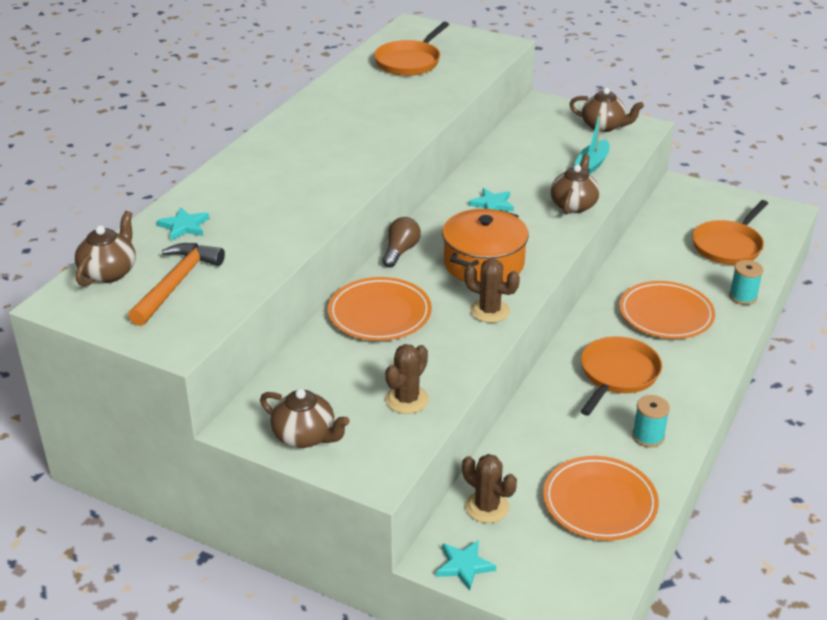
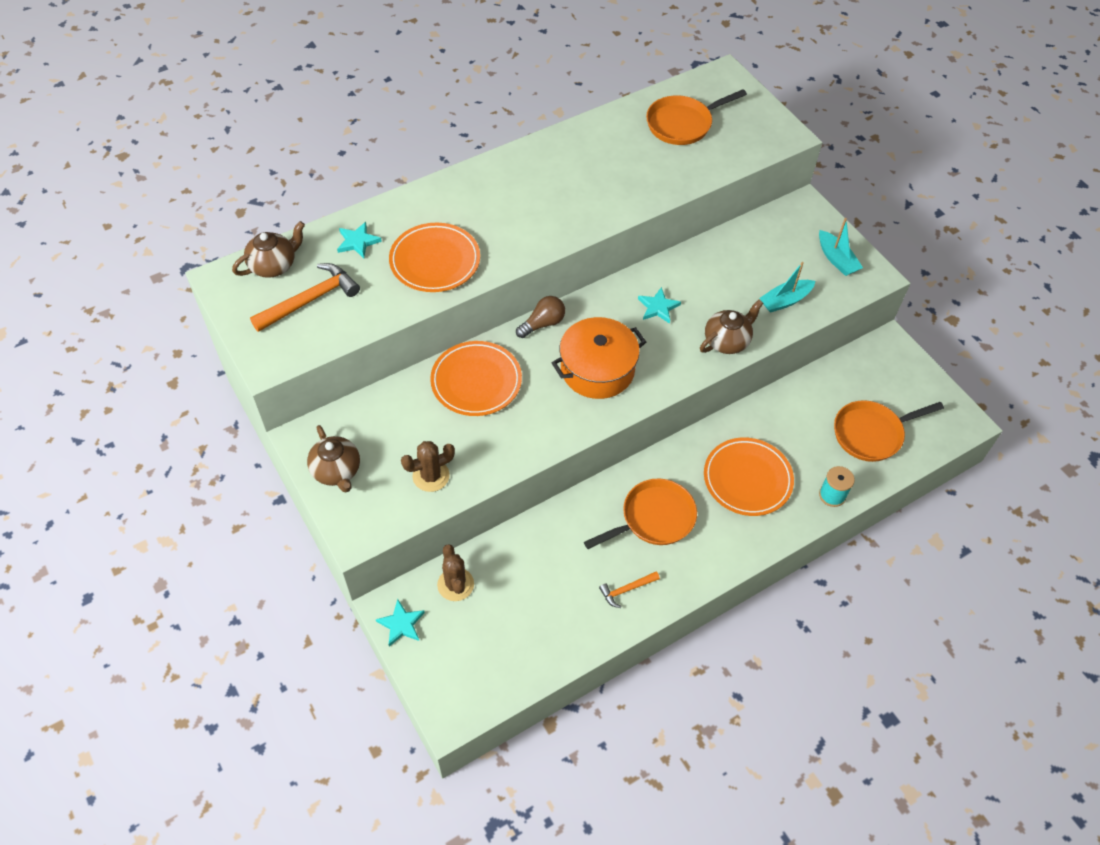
camera: 30 degrees right, 20 degrees up
brown cactus [464,259,520,323] -> none
orange plate [543,456,659,541] -> orange plate moved to [389,223,480,292]
brown teapot [570,88,644,132] -> turquoise boat [819,218,863,276]
turquoise spool [632,395,670,447] -> orange hammer [599,571,660,608]

